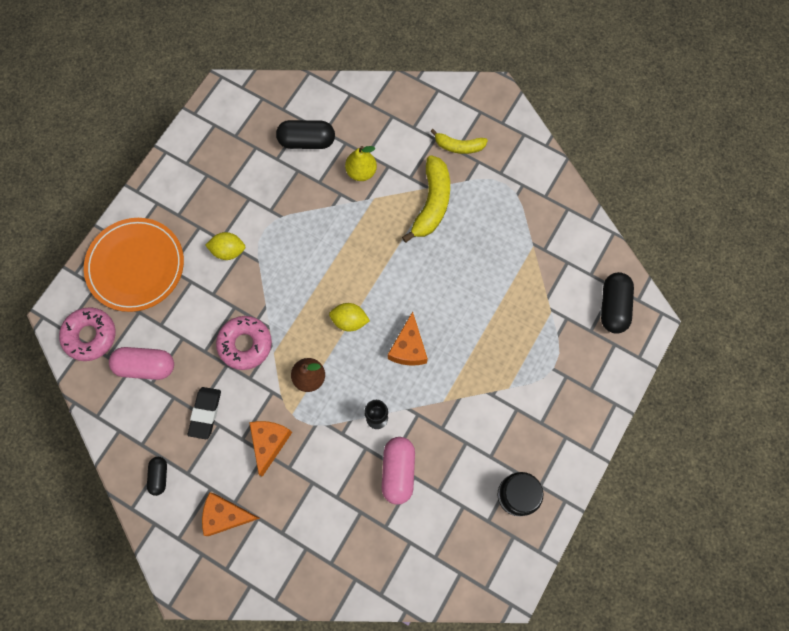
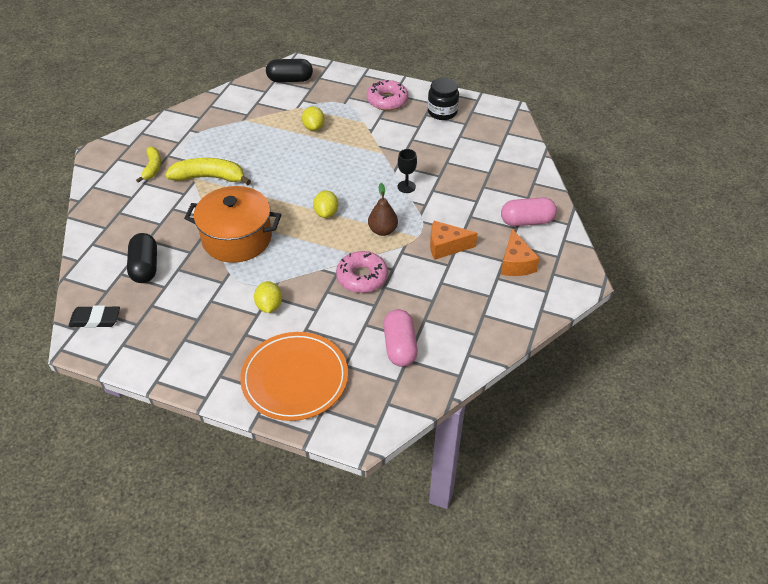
camera: 100 degrees left, 25 degrees down
pink donut [59,307,115,361] -> pink donut moved to [367,80,408,111]
black capsule [147,457,167,496] -> none
black eraser [188,387,221,439] -> black eraser moved to [68,305,120,328]
yellow pear [345,146,377,181] -> none
pink capsule [382,437,415,505] -> pink capsule moved to [501,197,557,226]
orange cheese [388,312,428,366] -> none
none -> orange pot [184,186,281,263]
none -> yellow lemon [302,106,325,131]

